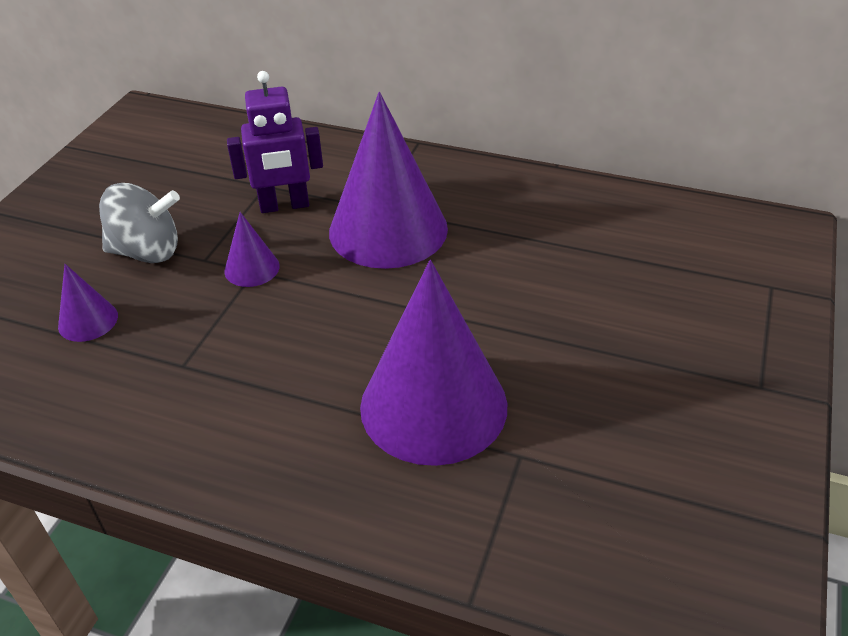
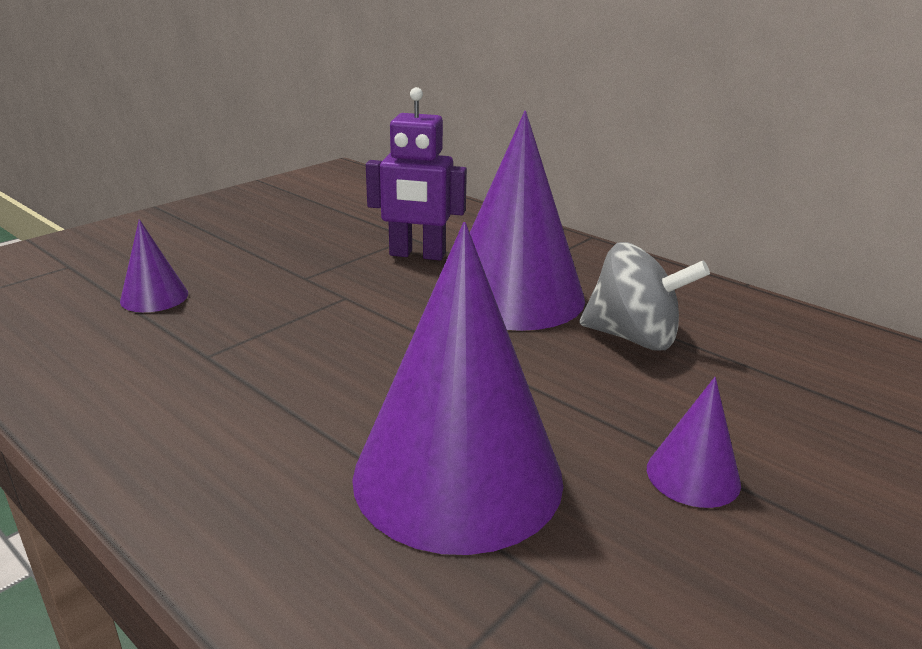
camera: 20 degrees right, 15 degrees down
grey spinning top [99,183,180,263] -> grey spinning top moved to [580,242,710,351]
purple cone [224,212,280,287] -> purple cone moved to [647,377,741,508]

